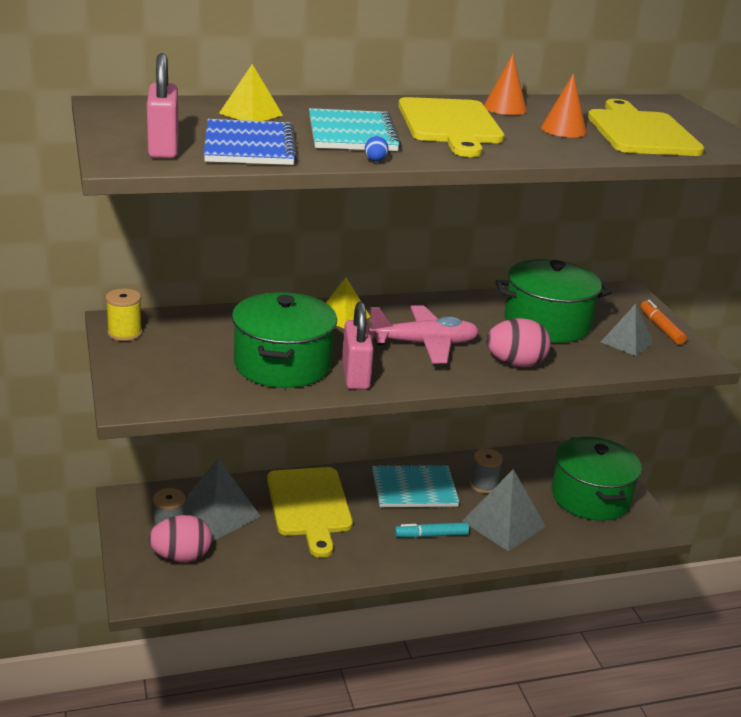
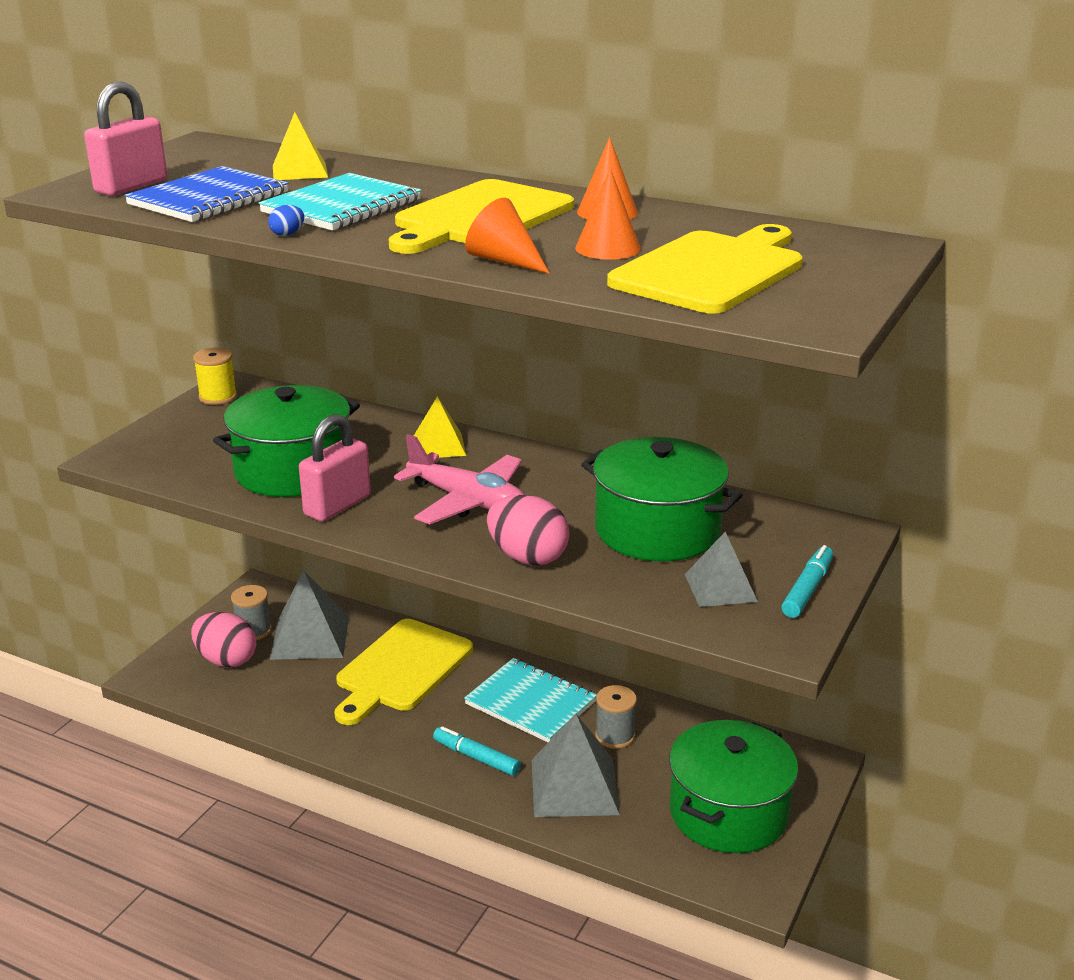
camera: 45 degrees right, 0 degrees up
orange marker [640,300,687,345] -> turquoise marker [781,545,833,618]
none -> orange cone [465,198,550,274]

